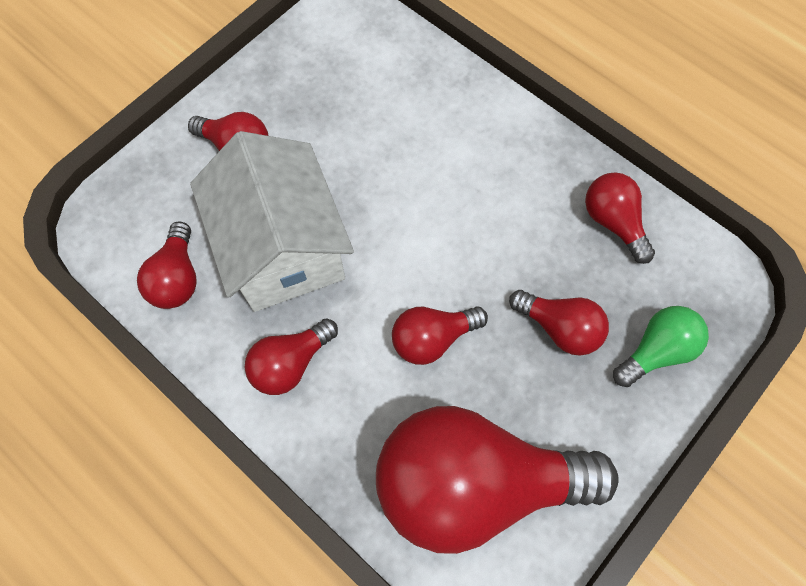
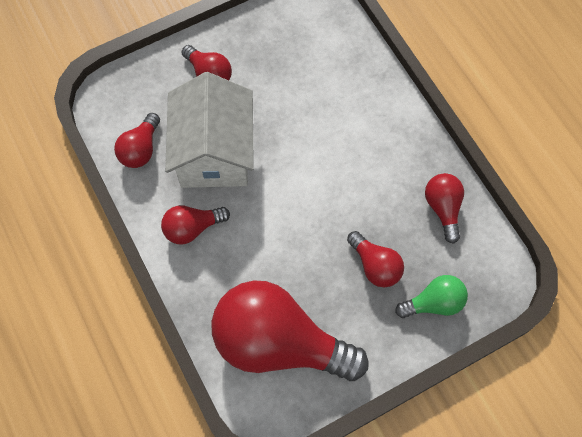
camera: 20 degrees right, 0 degrees up
red light bulb [392,306,488,365] -> none

